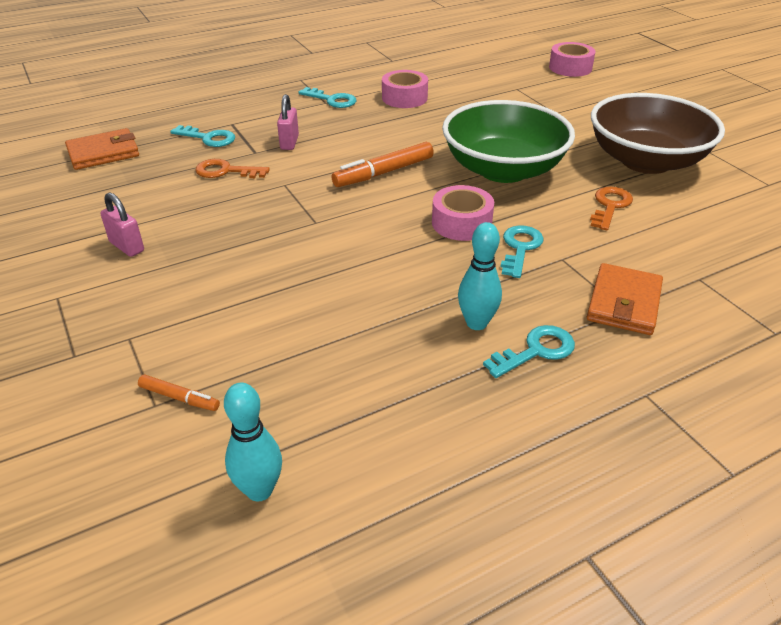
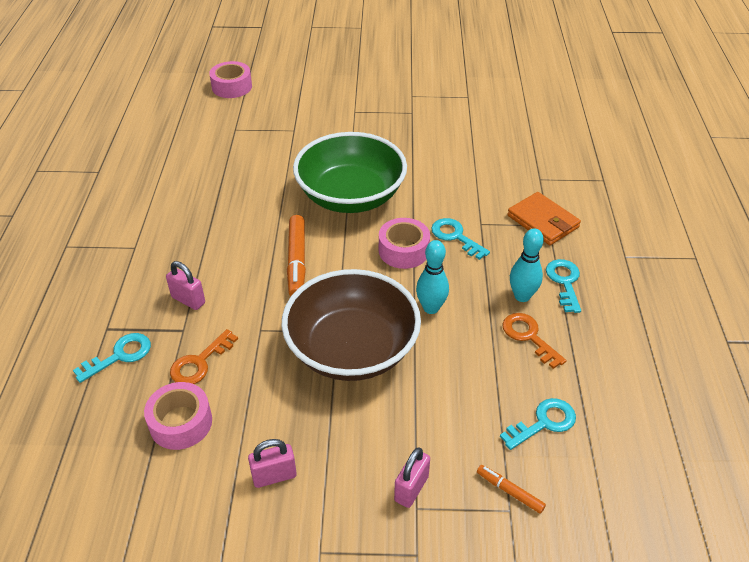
camera: 60 degrees left, 5 degrees up
orange wallet [65,128,139,170] -> none
orange marker [138,374,220,411] -> orange marker turned 105 degrees counterclockwise [477,465,546,514]
turquoise bowling pin [224,383,282,501] -> turquoise bowling pin moved to [416,240,449,314]
turquoise key [298,87,356,108] -> turquoise key moved to [500,398,576,450]
pink tape [382,70,428,108] -> pink tape moved to [144,382,212,450]
orange key [590,187,633,230] -> orange key moved to [502,313,567,369]
brown bowl [591,93,725,174] -> brown bowl moved to [282,269,421,381]
none -> pink padlock [394,447,430,508]

